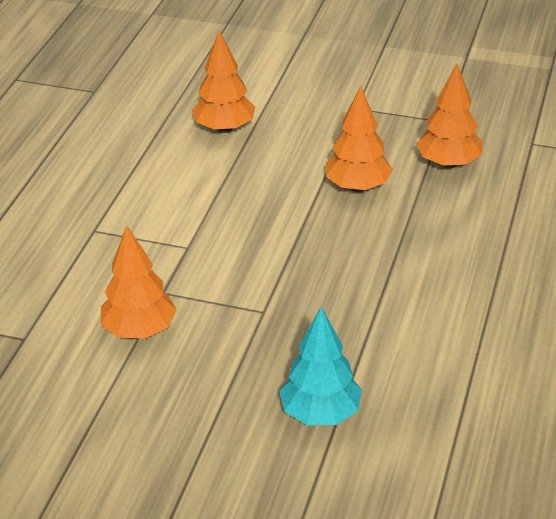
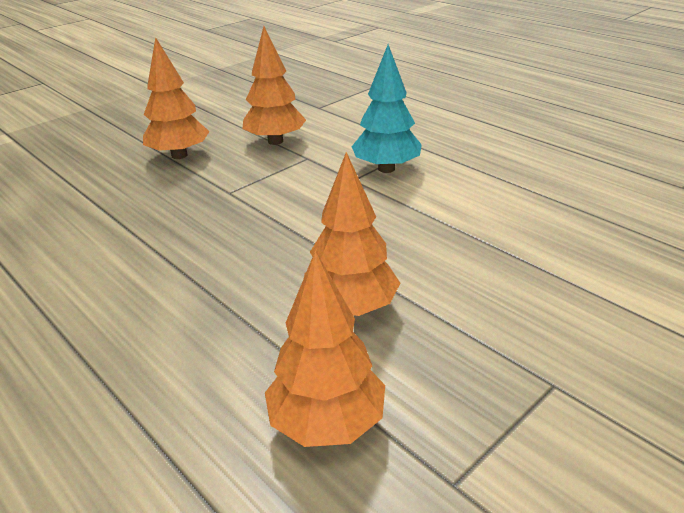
camera: 120 degrees right, 5 degrees down
orange tree [192,30,255,133] -> orange tree moved to [143,37,210,159]
turquoise tree [279,307,362,425] -> turquoise tree moved to [352,44,422,173]

